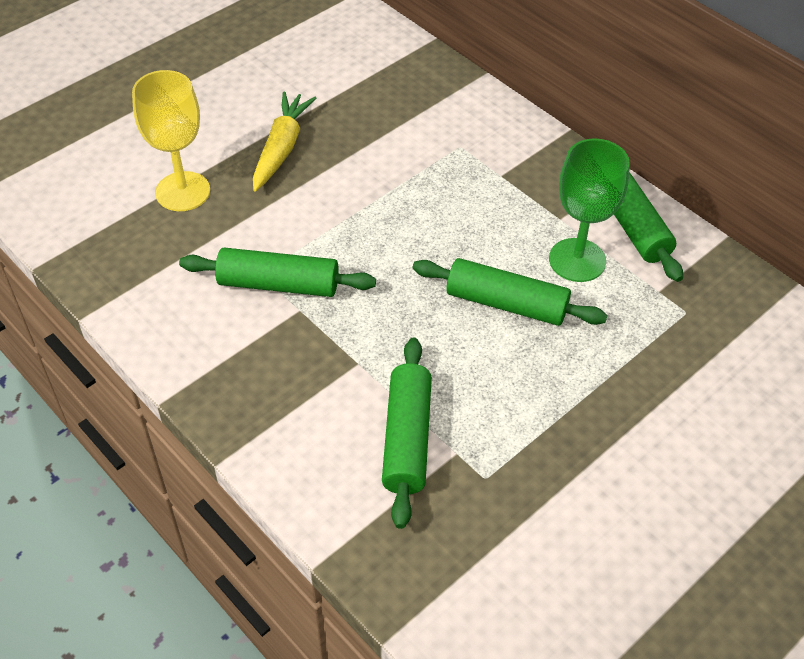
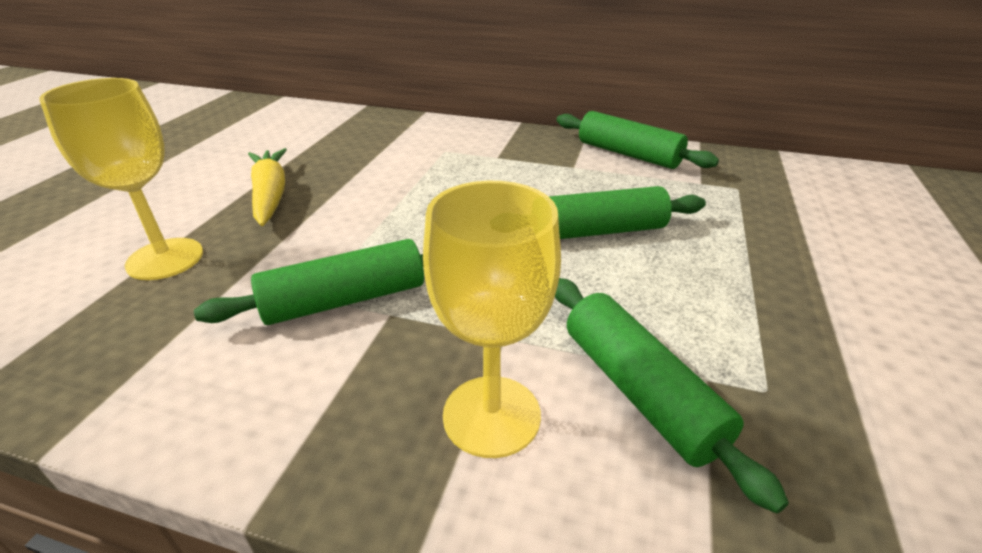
camera: 30 degrees left, 15 degrees down
green goblet [549,138,630,282] -> none
none -> yellow goblet [423,181,561,458]

